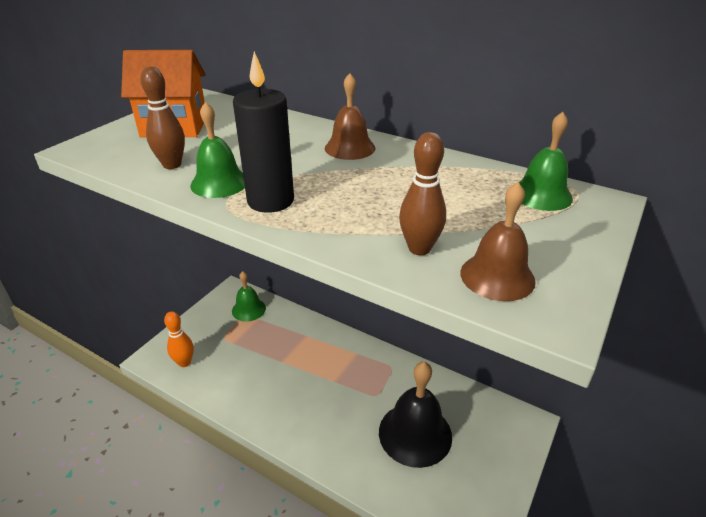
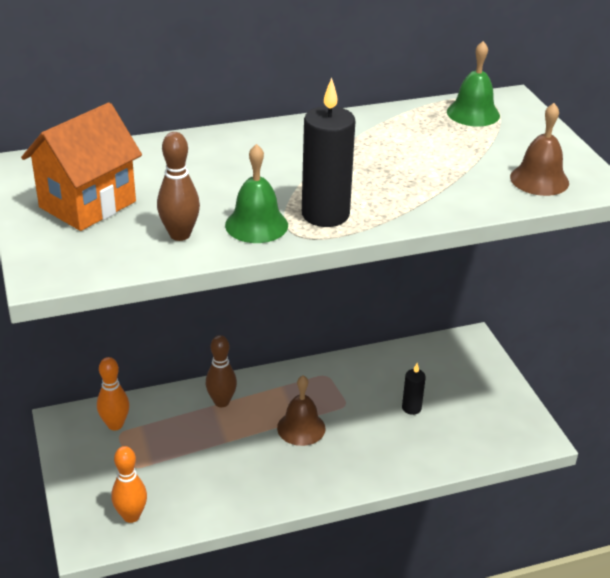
camera: 50 degrees left, 0 degrees up
green bell [232,271,266,322] -> orange bowling pin [97,357,129,431]
brown bell [325,73,375,160] -> brown bell moved to [277,376,326,446]
black bell [379,362,452,468] -> black candle [402,363,426,415]
brown bowling pin [399,132,446,255] -> brown bowling pin moved to [206,335,237,407]

